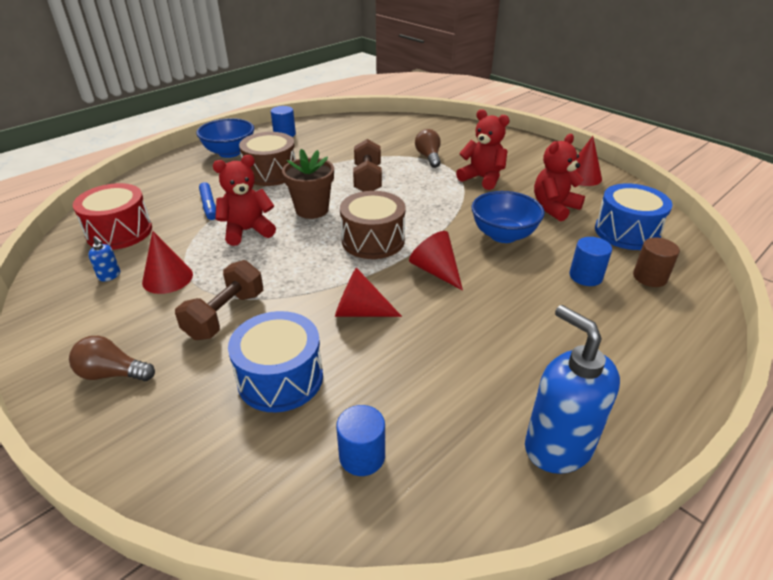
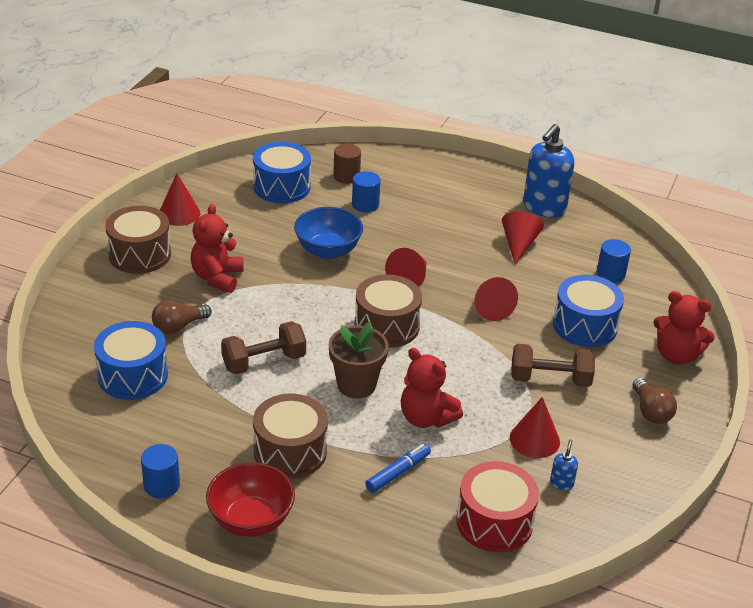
camera: 115 degrees left, 0 degrees up
blue bowl [196,118,254,158] -> red bowl [206,462,295,537]
red teddy bear [534,134,585,222] -> red teddy bear moved to [653,291,715,365]
none -> blue drum [94,321,168,400]
none -> brown drum [105,206,171,274]
none -> red cone [502,211,544,265]

